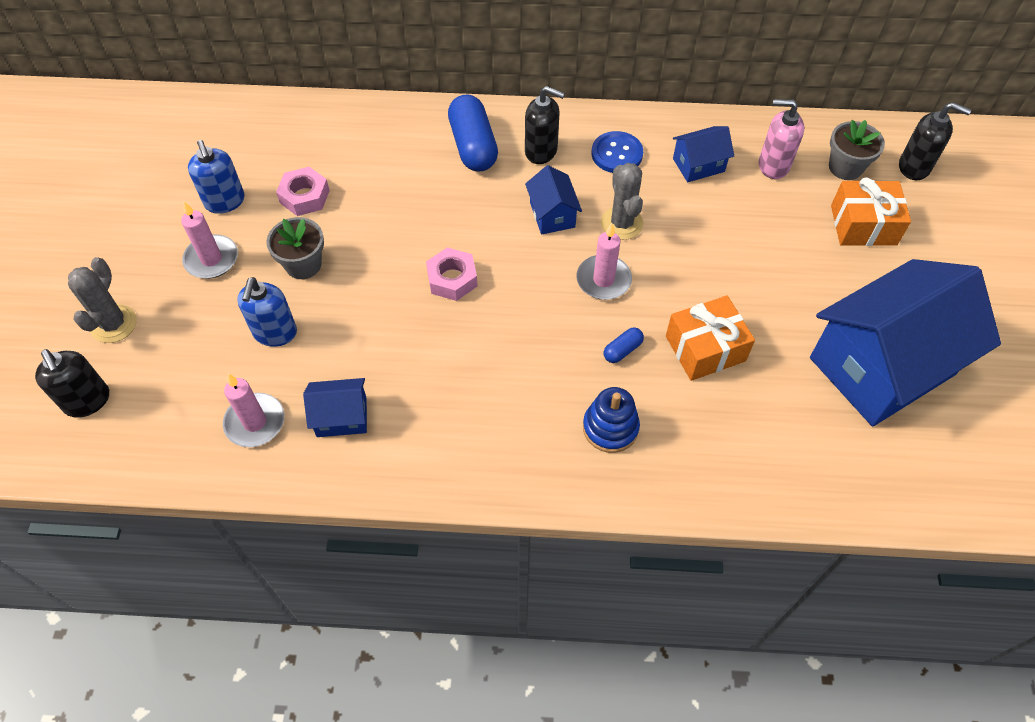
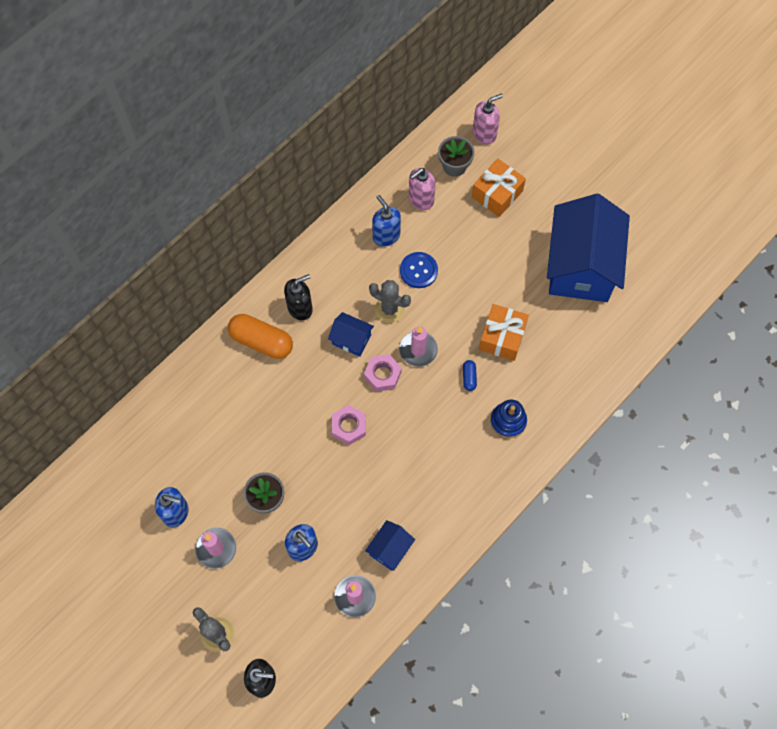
camera: 50 degrees left, 10 degrees up
pink nut [276,167,330,216] -> pink nut moved to [364,354,402,392]
blue capsule [448,95,498,171] -> orange capsule [228,314,293,359]
blue button [592,131,643,173] -> blue button moved to [400,252,438,288]
blue house [673,126,734,182] -> blue soap dispenser [372,195,401,247]
black soap dispenser [899,102,971,180] -> pink soap dispenser [473,94,503,144]

